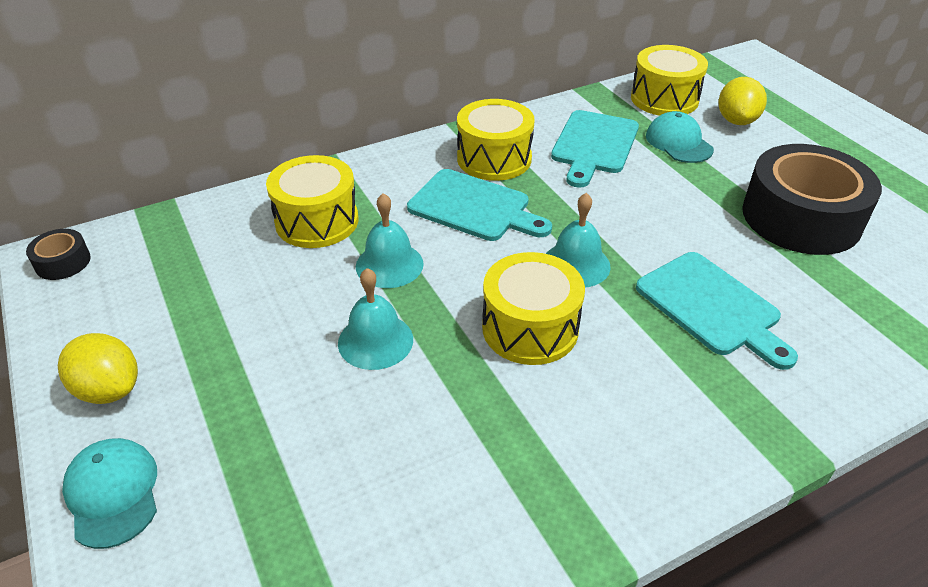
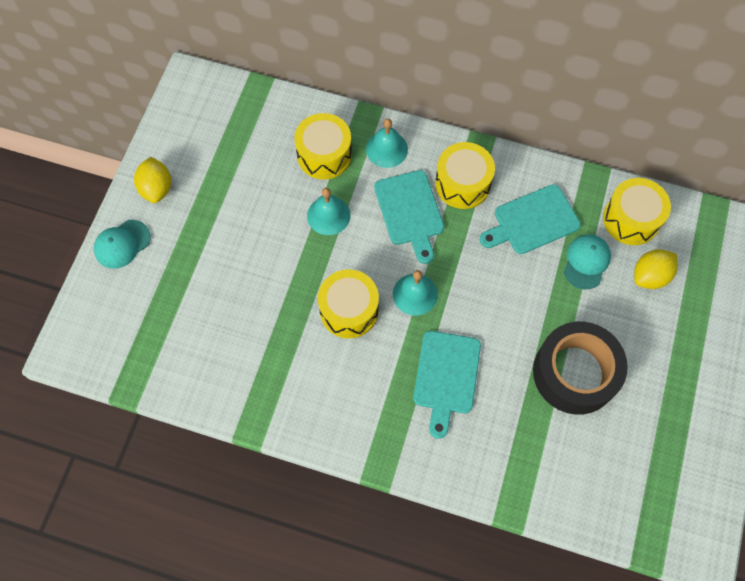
camera: 45 degrees right, 25 degrees up
black tape [26,229,91,280] -> none
turquoise cap [62,438,157,549] -> turquoise cap turned 150 degrees counterclockwise [94,220,151,269]
turquoise bell [338,268,413,370] -> turquoise bell moved to [366,119,408,168]

